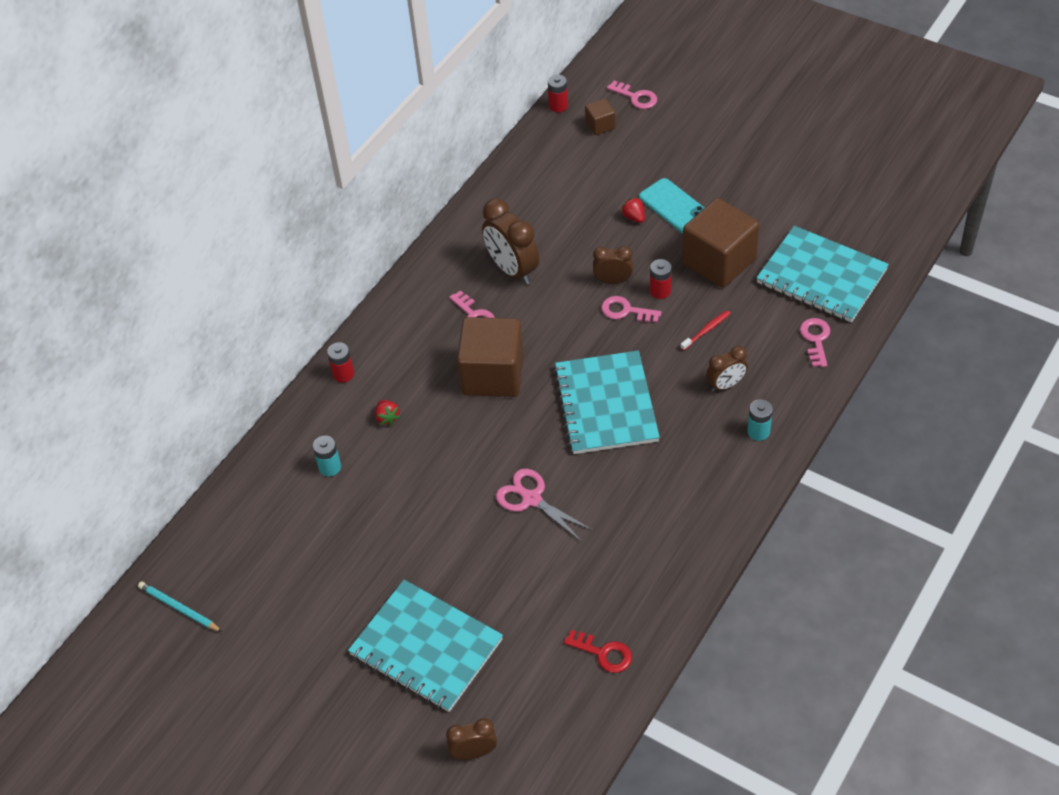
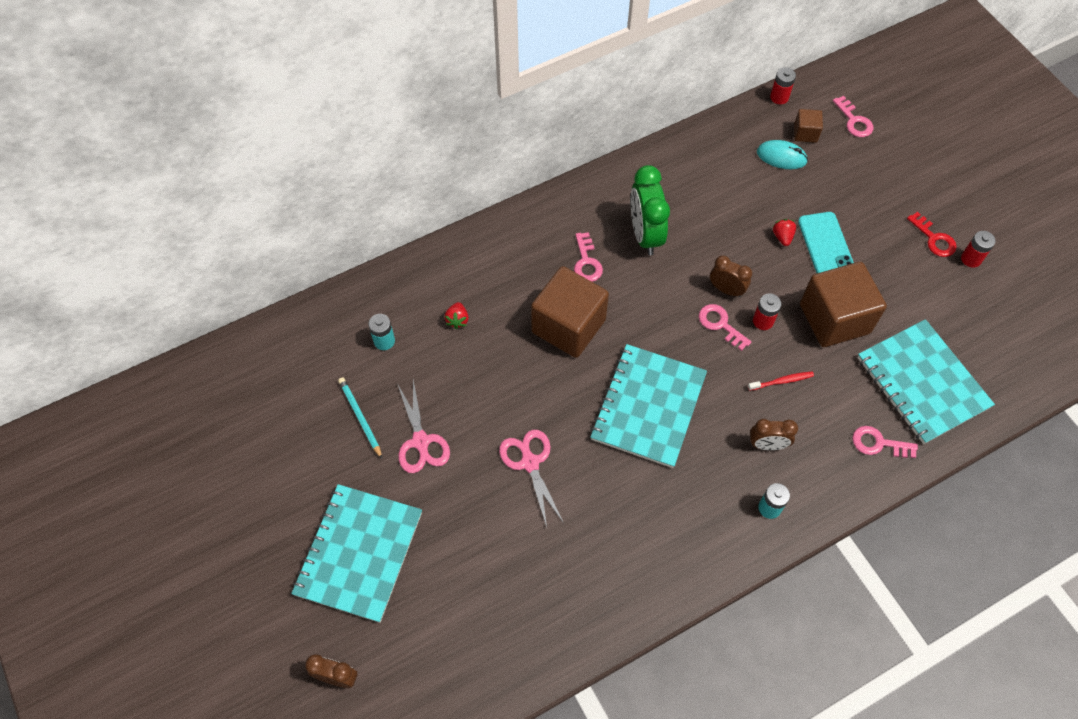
camera: 25 degrees right, 10 degrees up
turquoise pencil [138,582,222,632] -> turquoise pencil moved to [338,377,382,459]
red battery [327,342,354,383] -> red battery moved to [961,231,996,268]
turquoise notebook [348,580,503,712] -> turquoise notebook turned 45 degrees clockwise [291,484,422,623]
brown clock [482,199,539,285] -> green clock [631,165,670,255]
red key [564,630,632,673] -> red key moved to [907,212,957,257]
pink key [800,318,830,367] -> pink key turned 105 degrees counterclockwise [852,426,918,458]
none -> pink scissors [397,380,450,473]
none -> turquoise mouse [757,140,808,169]

